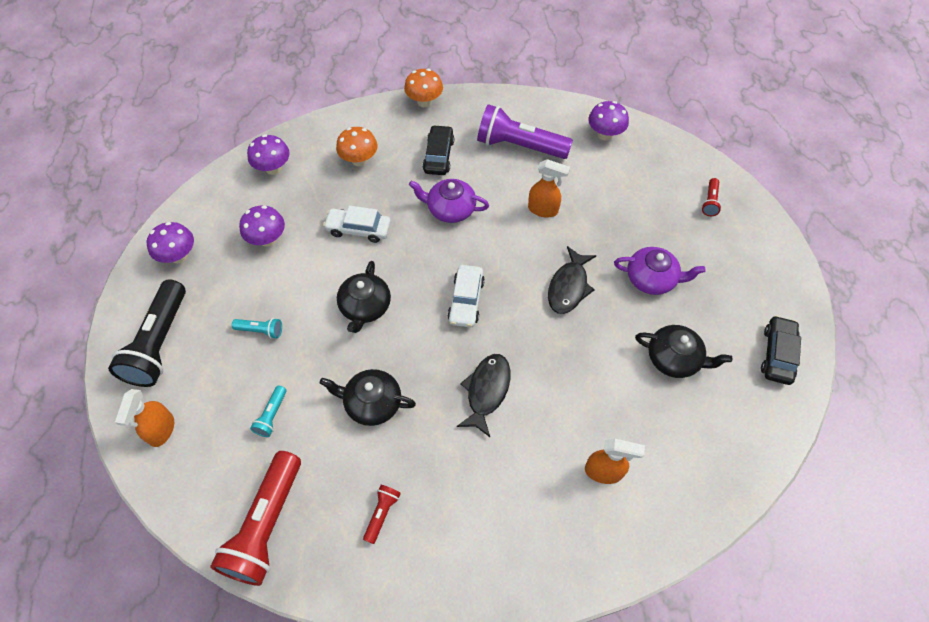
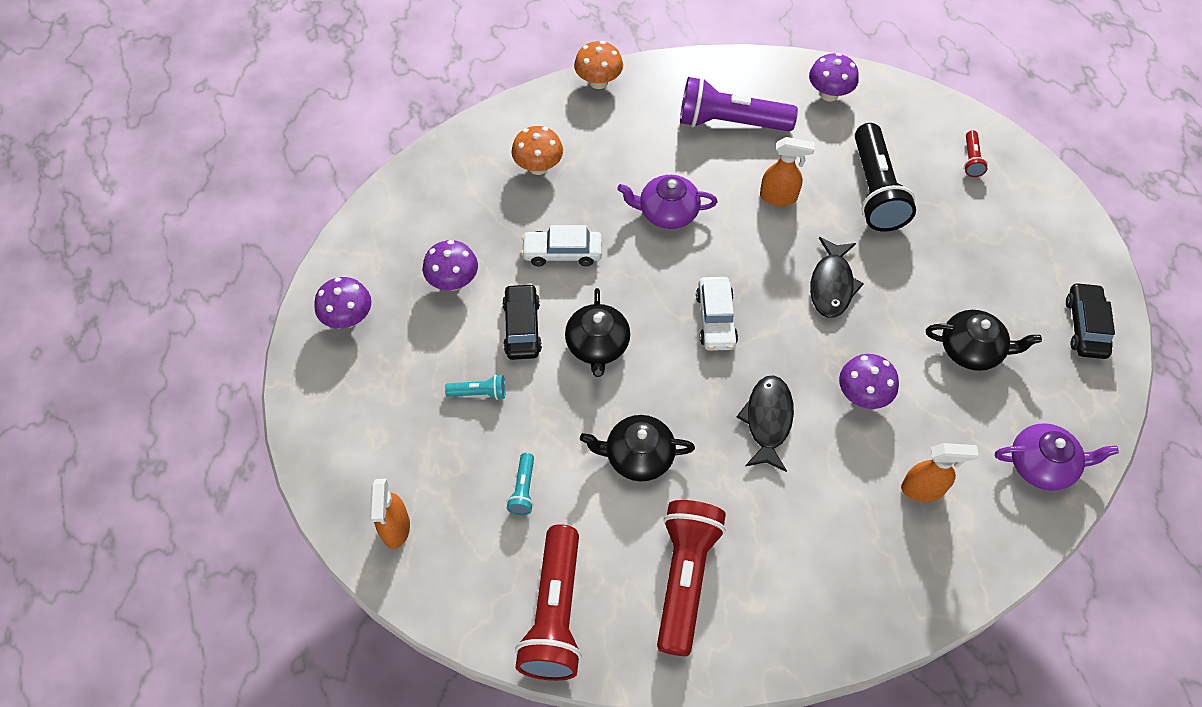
camera: 10 degrees left, 0 degrees up
black flashlight [108,279,186,387] -> black flashlight moved to [855,123,916,232]
purple mushroom [247,134,290,175] -> purple mushroom moved to [839,354,899,409]
red flashlight [363,485,401,544] -> red flashlight [657,500,726,656], size x2.24
black car [422,125,454,175] -> black car moved to [502,283,542,360]
purple teapot [614,247,705,295] -> purple teapot moved to [995,423,1119,491]

